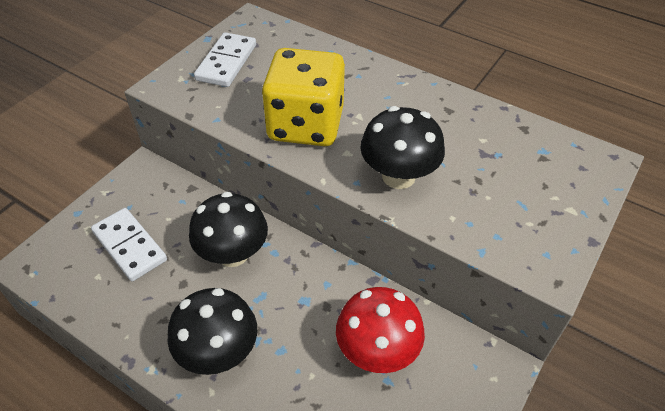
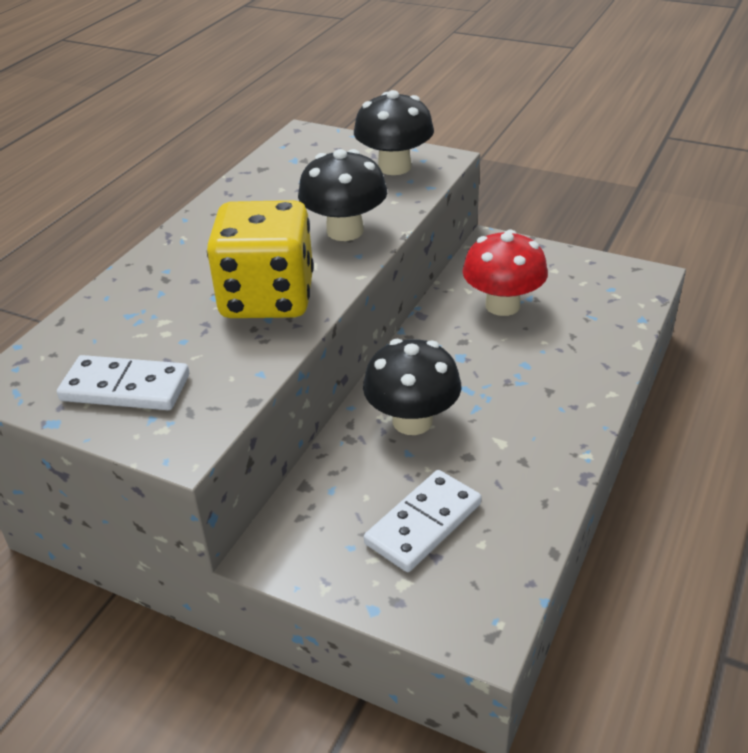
camera: 95 degrees left, 10 degrees down
black mushroom [167,288,257,375] -> black mushroom moved to [354,90,434,175]

